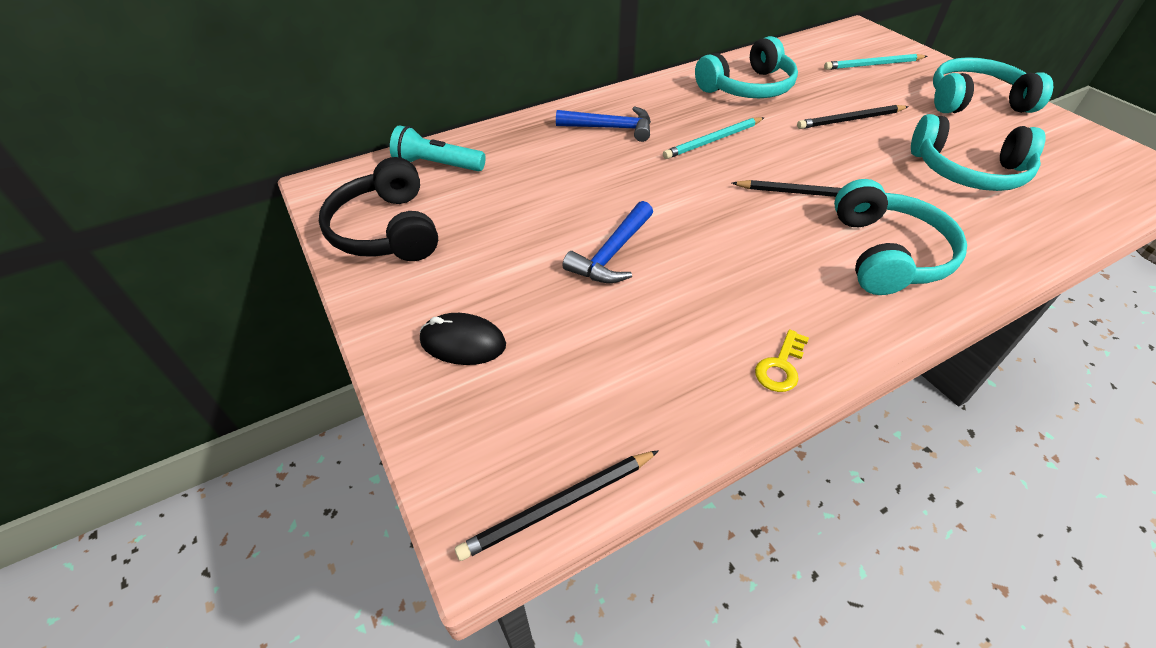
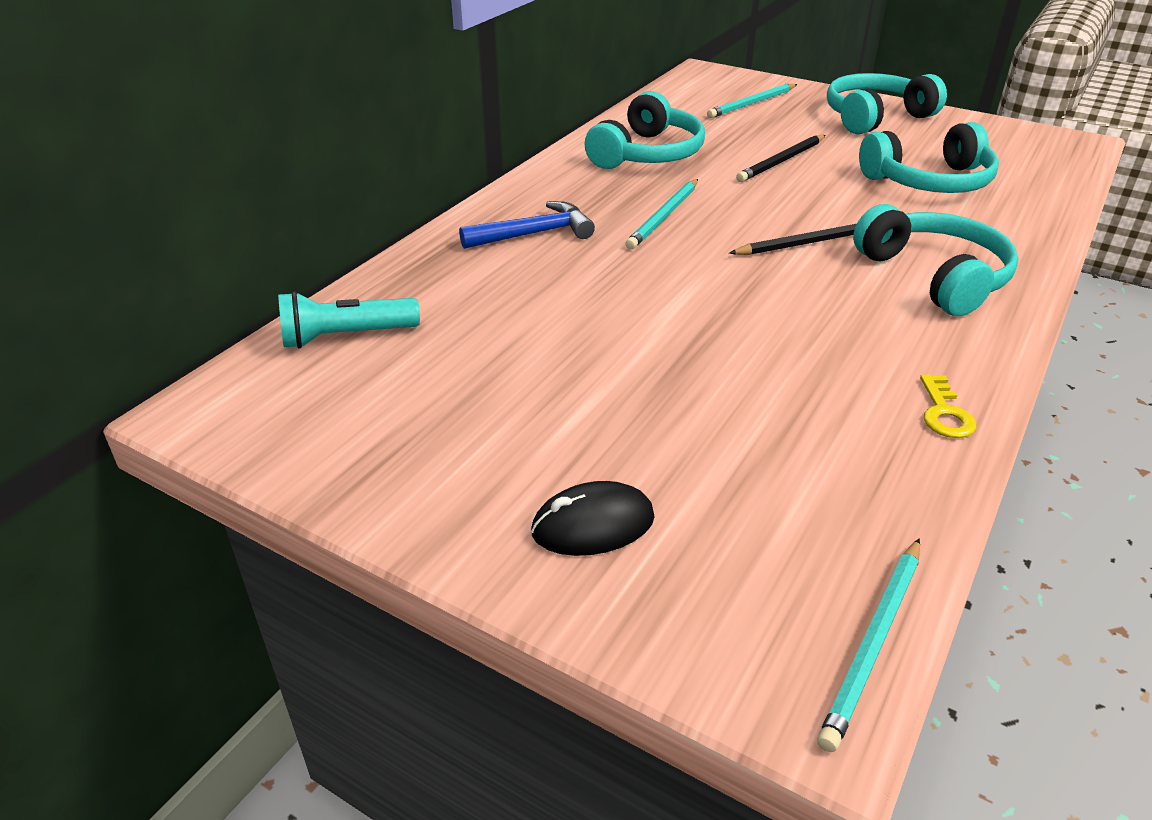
camera: 30 degrees left, 10 degrees down
black headphones [319,157,438,261] -> none
black pencil [455,450,659,561] -> turquoise pencil [817,538,920,752]
blue hammer [562,201,653,283] -> none

